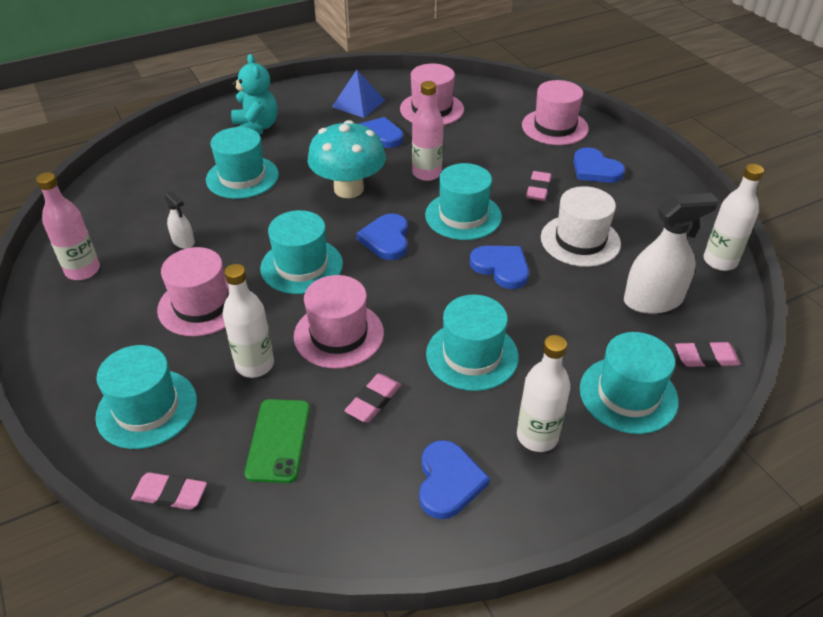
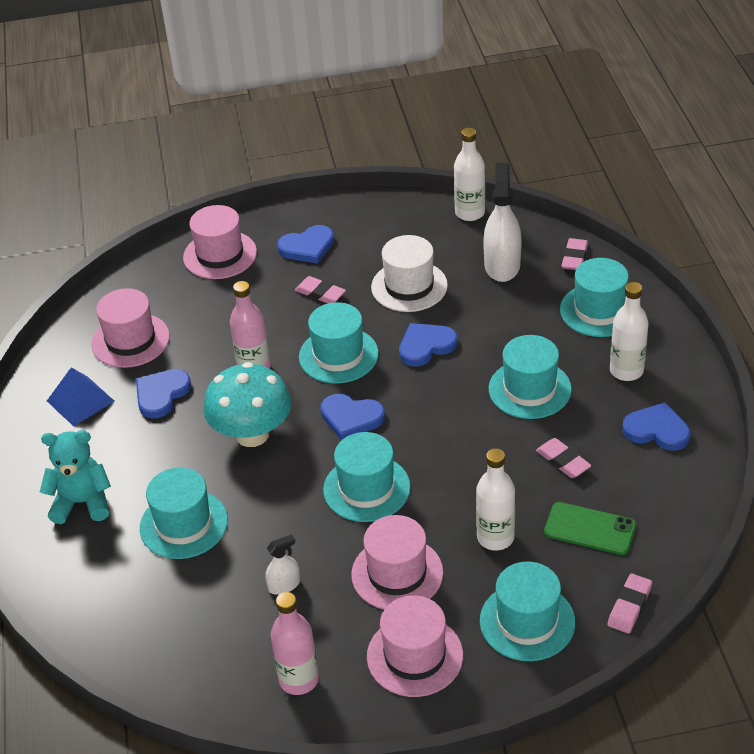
camera: 70 degrees left, 0 degrees up
pink hat [294,275,384,368] -> pink hat moved to [367,595,463,697]

